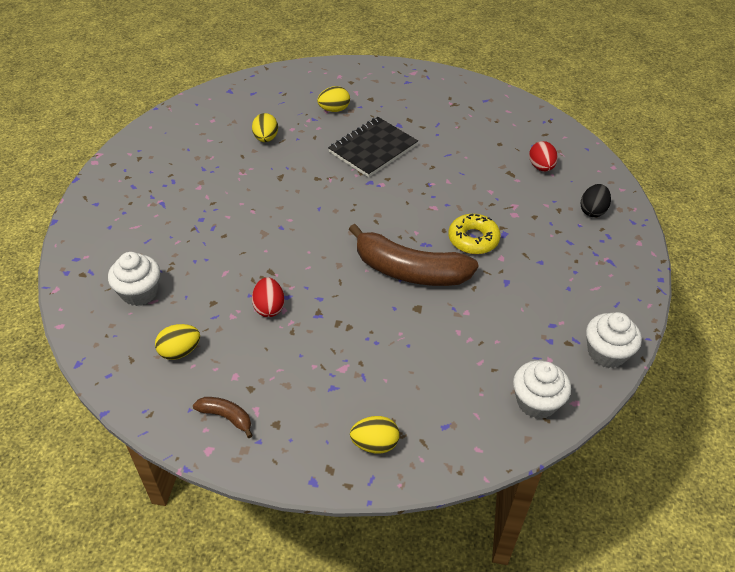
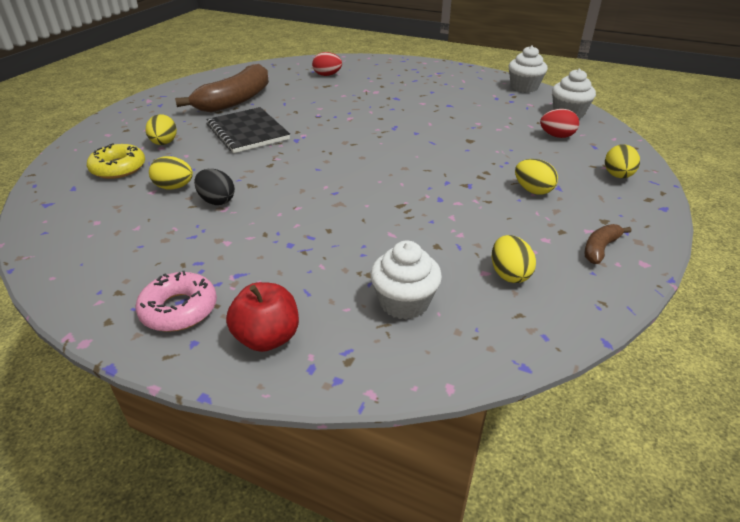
camera: 75 degrees left, 10 degrees down
red egg [252,277,284,317] -> red egg moved to [540,109,579,138]
brown banana [349,224,479,286] -> brown banana moved to [175,64,269,112]
yellow donut [448,214,501,254] -> yellow donut moved to [87,143,145,179]
black egg [581,184,611,217] -> black egg moved to [194,169,235,205]
none -> pink donut [136,271,217,332]
none -> red apple [226,282,299,352]
none -> yellow egg [515,159,558,195]

